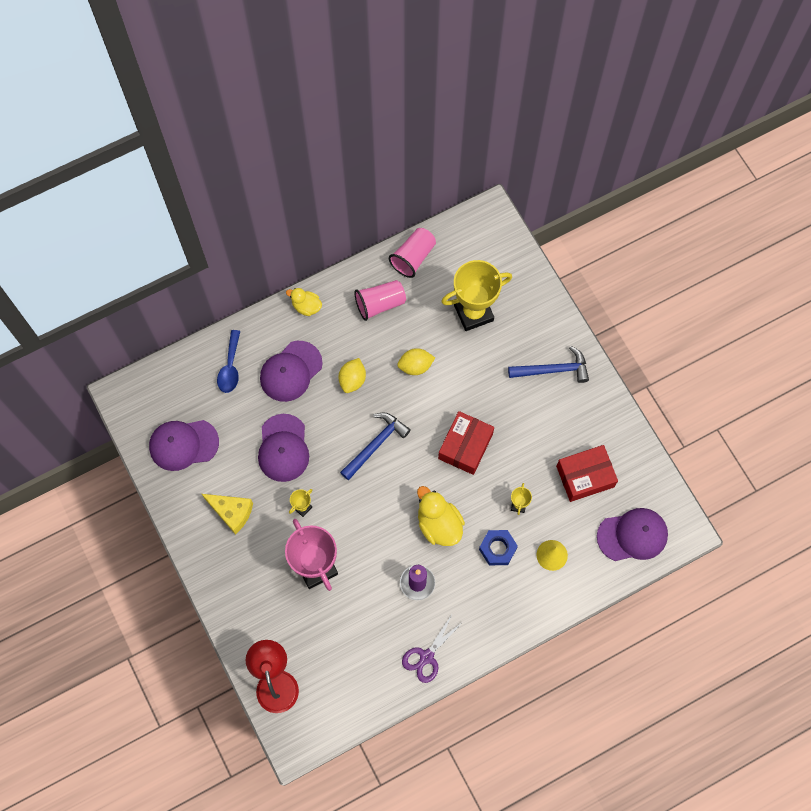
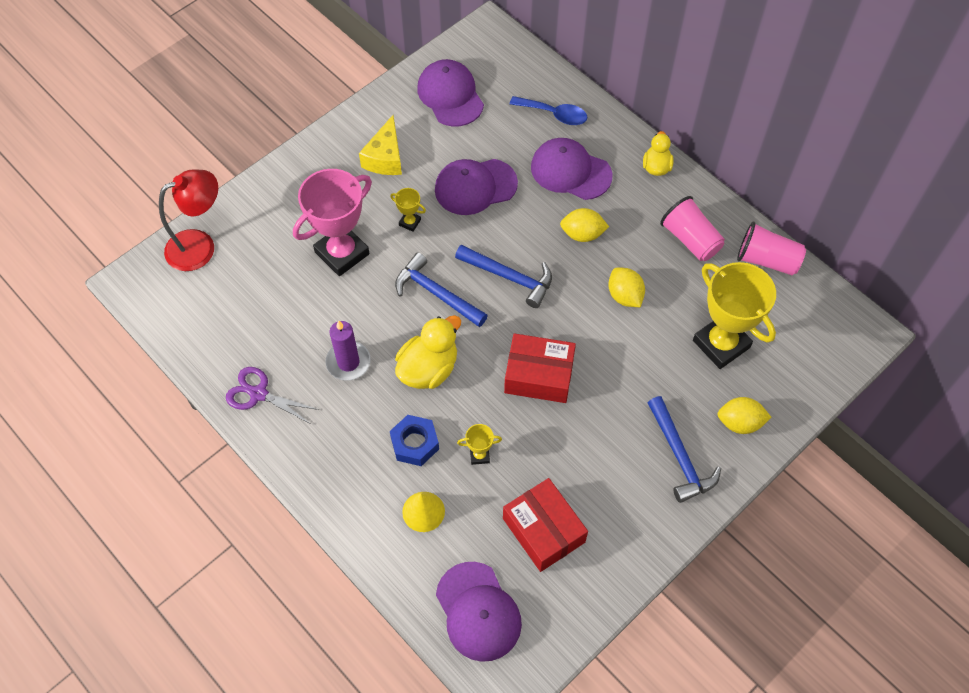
camera: 75 degrees right, 10 degrees down
blue spoon [217,330,240,393] -> blue spoon turned 150 degrees counterclockwise [510,96,587,125]
none -> blue hammer [395,252,488,327]
none -> yellow lemon [717,397,771,434]

